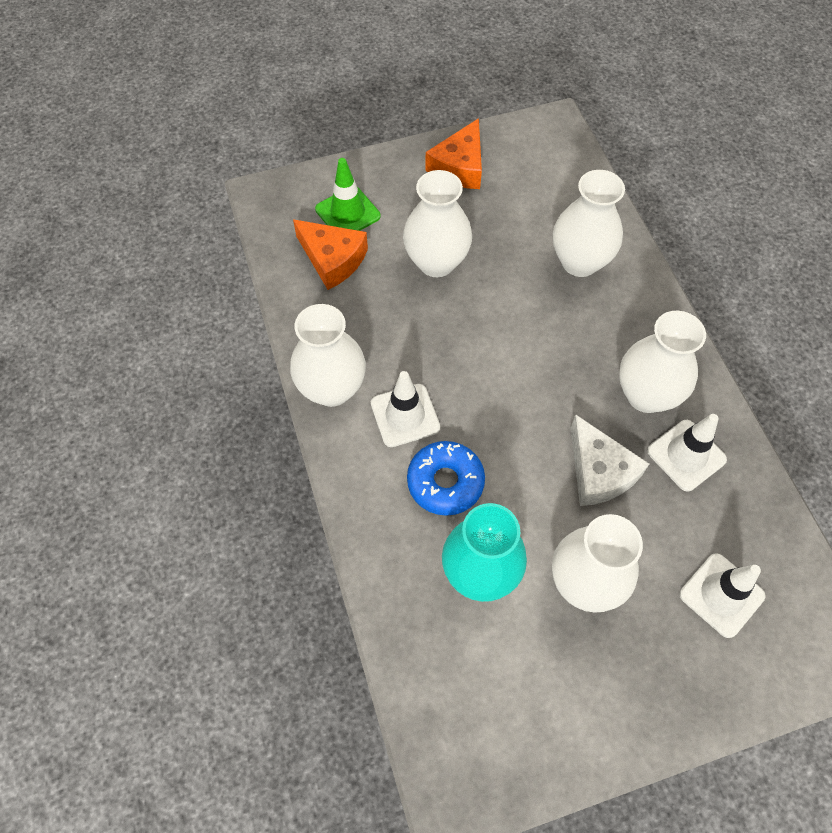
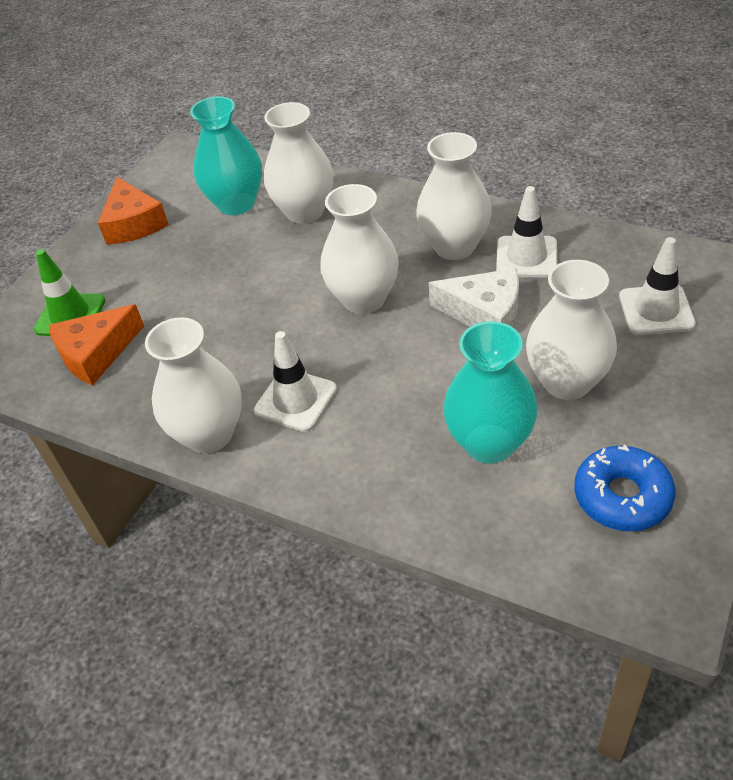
camera: 40 degrees left, 15 degrees down
orange cheese [293,219,368,290] -> orange cheese turned 150 degrees clockwise [49,304,144,385]
white vase [403,170,472,277] -> white vase moved to [320,184,399,314]
blue donut [407,441,485,516] -> blue donut moved to [574,445,676,531]
none -> turquoise vase [190,96,262,215]

